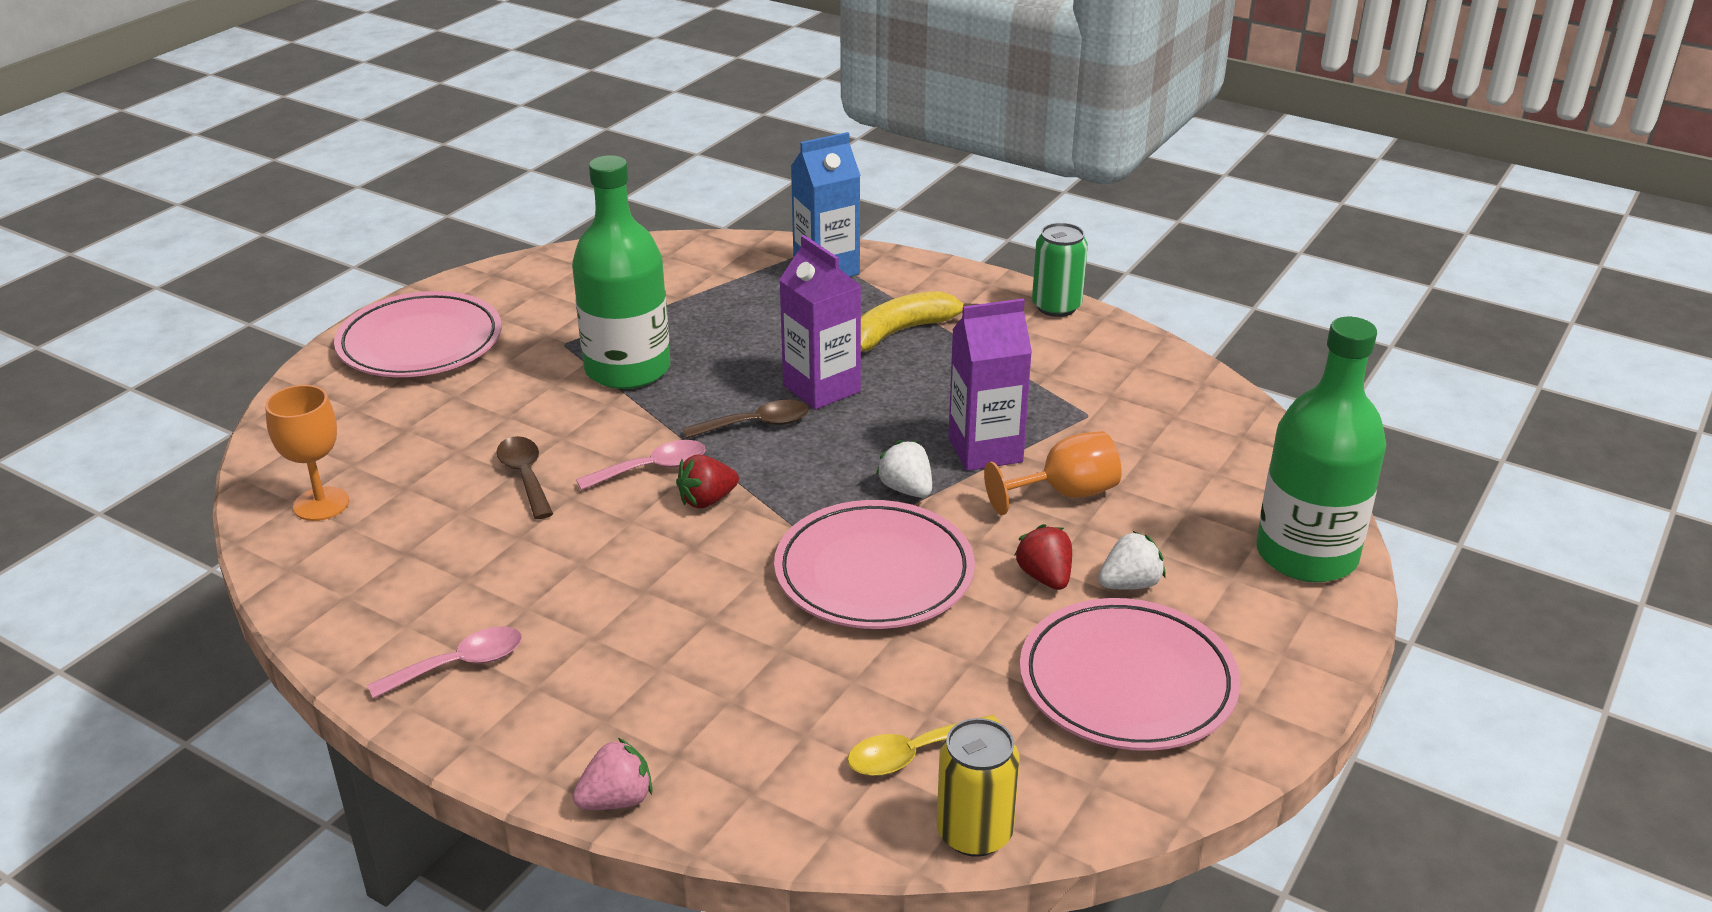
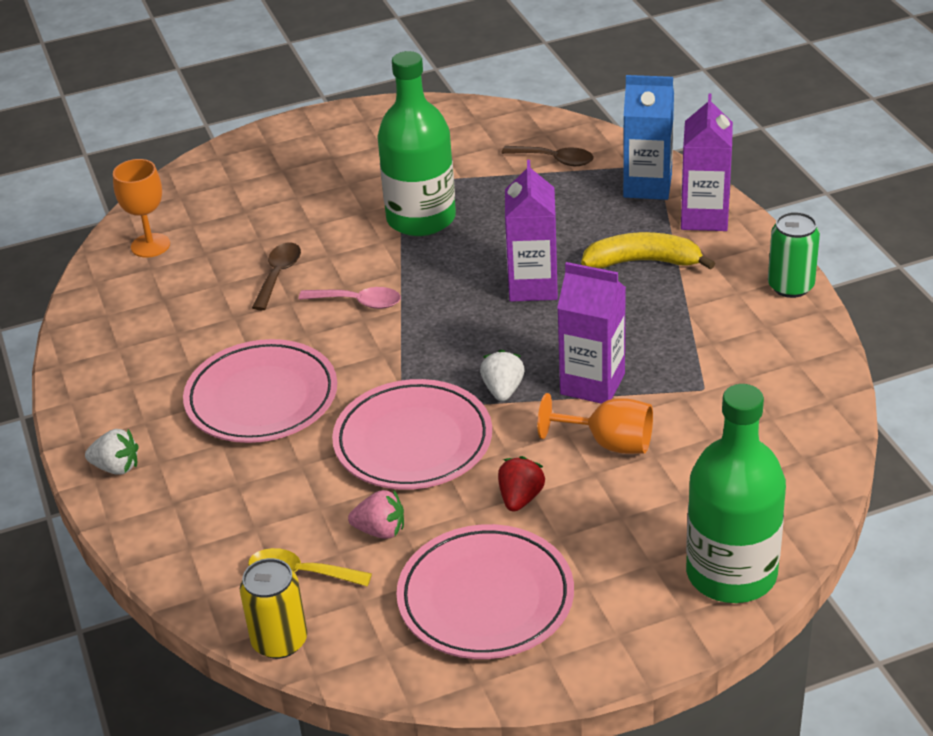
camera: 40 degrees right, 5 degrees up
pink plate [334,291,502,377] -> pink plate moved to [183,339,337,443]
pink spoon [367,626,522,699] -> none
pink strawberry [572,738,653,810] -> pink strawberry moved to [348,490,404,539]
red strawberry [676,454,739,509] -> none
brown spoon [683,400,809,439] -> brown spoon moved to [501,146,594,166]
white strawberry [1098,531,1166,590] -> white strawberry moved to [85,429,138,475]
none -> purple carton [681,93,733,231]

